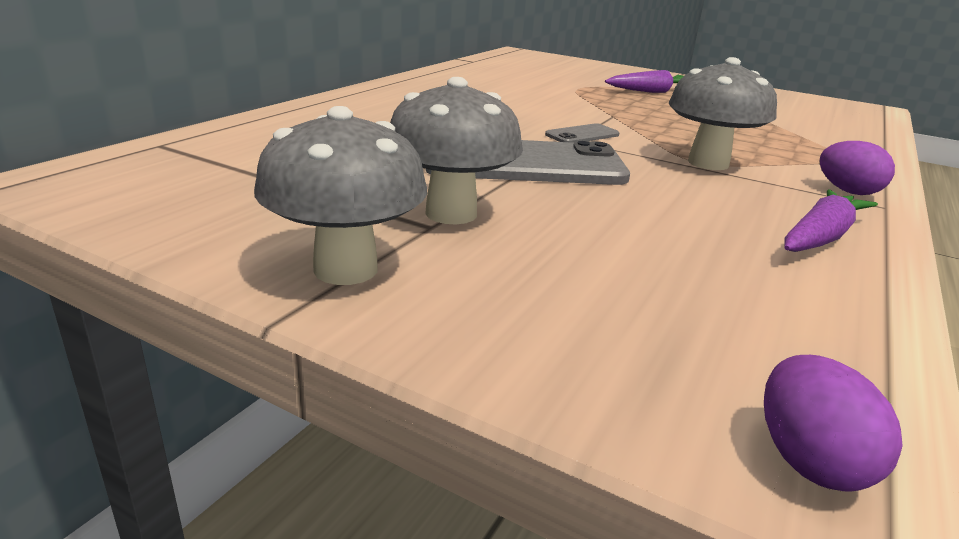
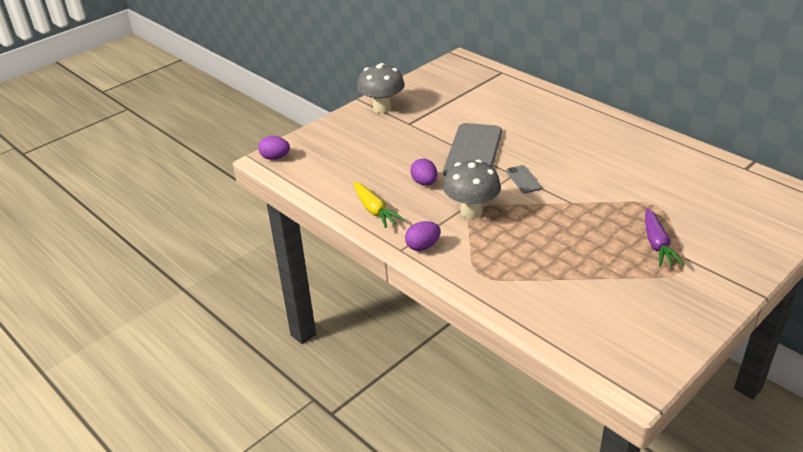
camera: 110 degrees right, 10 degrees up
grey mushroom [390,77,523,225] -> none
purple carrot [784,189,878,252] -> yellow carrot [354,182,405,228]
none -> purple egg [410,158,438,186]

